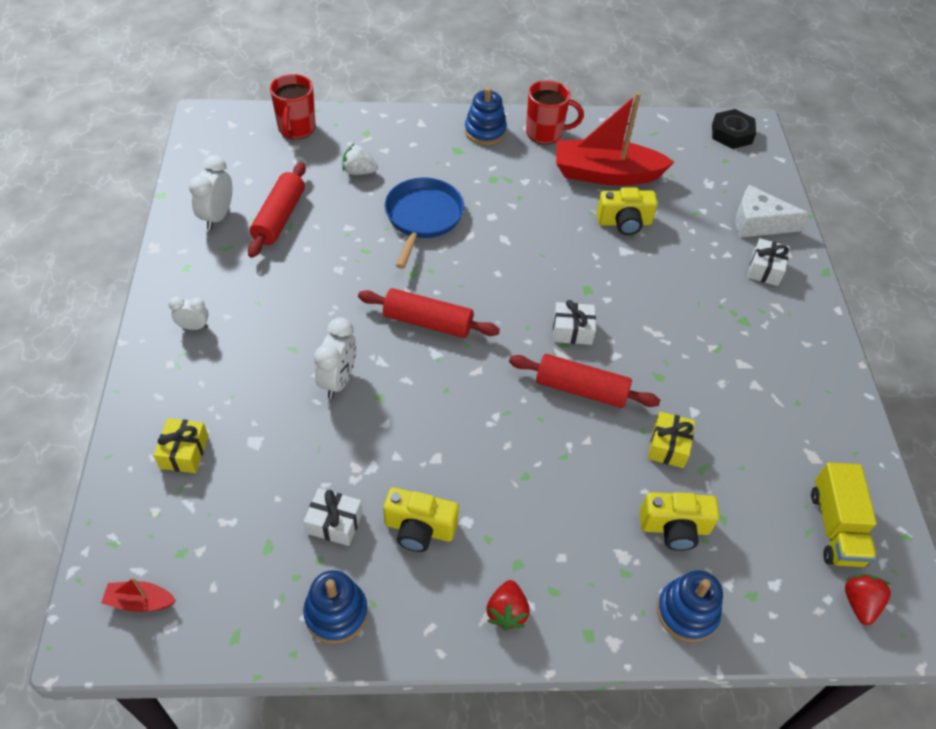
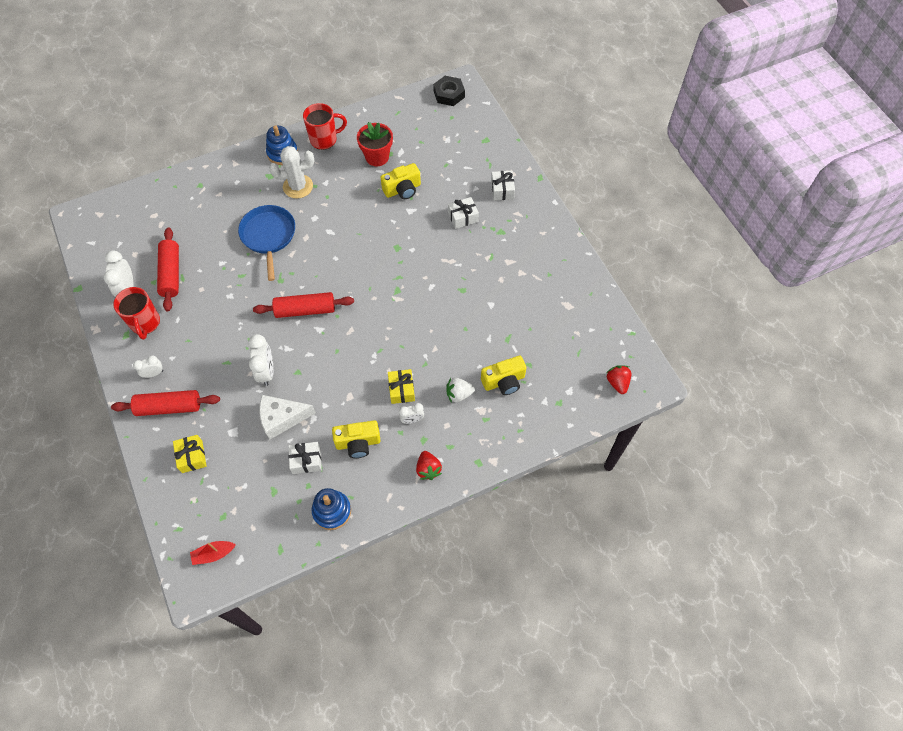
camera: 20 degrees left, 10 degrees up
red mug [270,74,316,139] -> red mug moved to [113,287,160,340]
white strawberry [342,144,378,175] -> white strawberry moved to [446,378,475,403]
red rolling pin [509,354,660,408] -> red rolling pin moved to [111,390,220,416]
white gift [553,300,596,345] -> white gift moved to [448,197,479,229]
red boat [556,92,674,186] -> red flower pot [357,122,393,166]
yellow gift [648,412,695,468] -> yellow gift moved to [388,369,415,404]
blue stacking toy [657,570,723,642] -> none
white cheese [735,185,809,238] -> white cheese moved to [259,395,316,440]
yellow truck [811,462,877,567] -> none
none -> white cactus [269,146,315,199]
none -> white clock [399,403,424,424]

